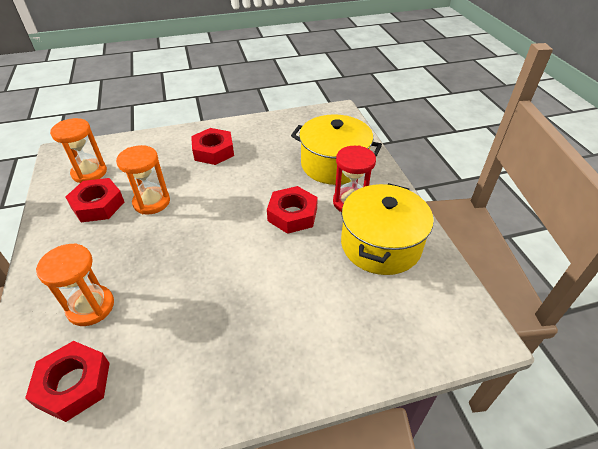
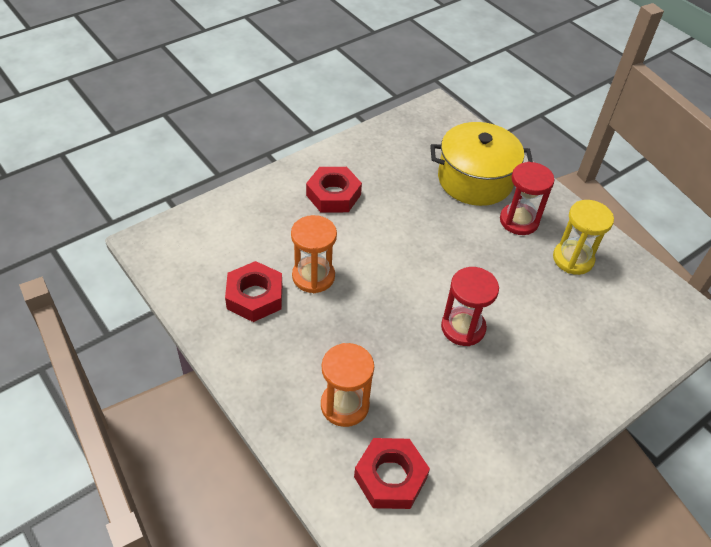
camera: 25 degrees left, 5 degrees up
orange hourglass [50,118,107,183] -> none
red nut [267,186,318,234] -> none
yellow pot [341,183,434,275] -> yellow hourglass [553,200,614,275]
none -> red hourglass [441,267,499,346]

